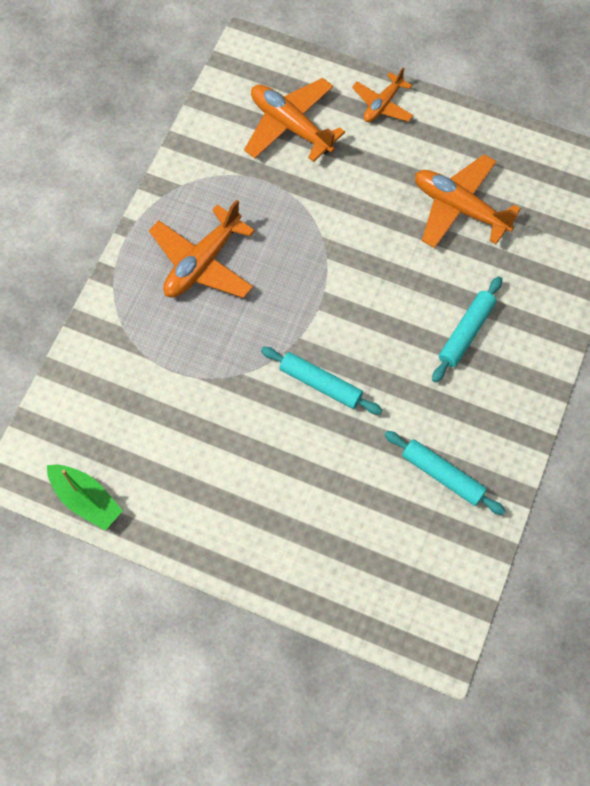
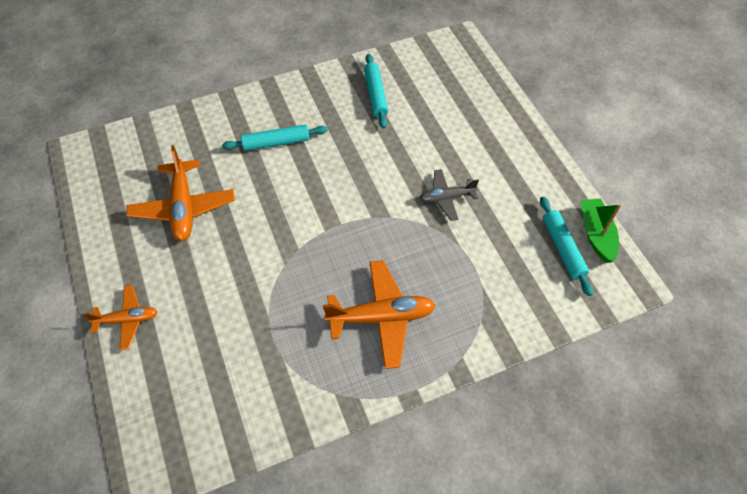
camera: 135 degrees left, 10 degrees down
orange plane [244,78,345,162] -> none
turquoise rolling pin [261,347,382,415] -> turquoise rolling pin moved to [540,197,593,296]
none -> grey plane [419,169,479,221]

